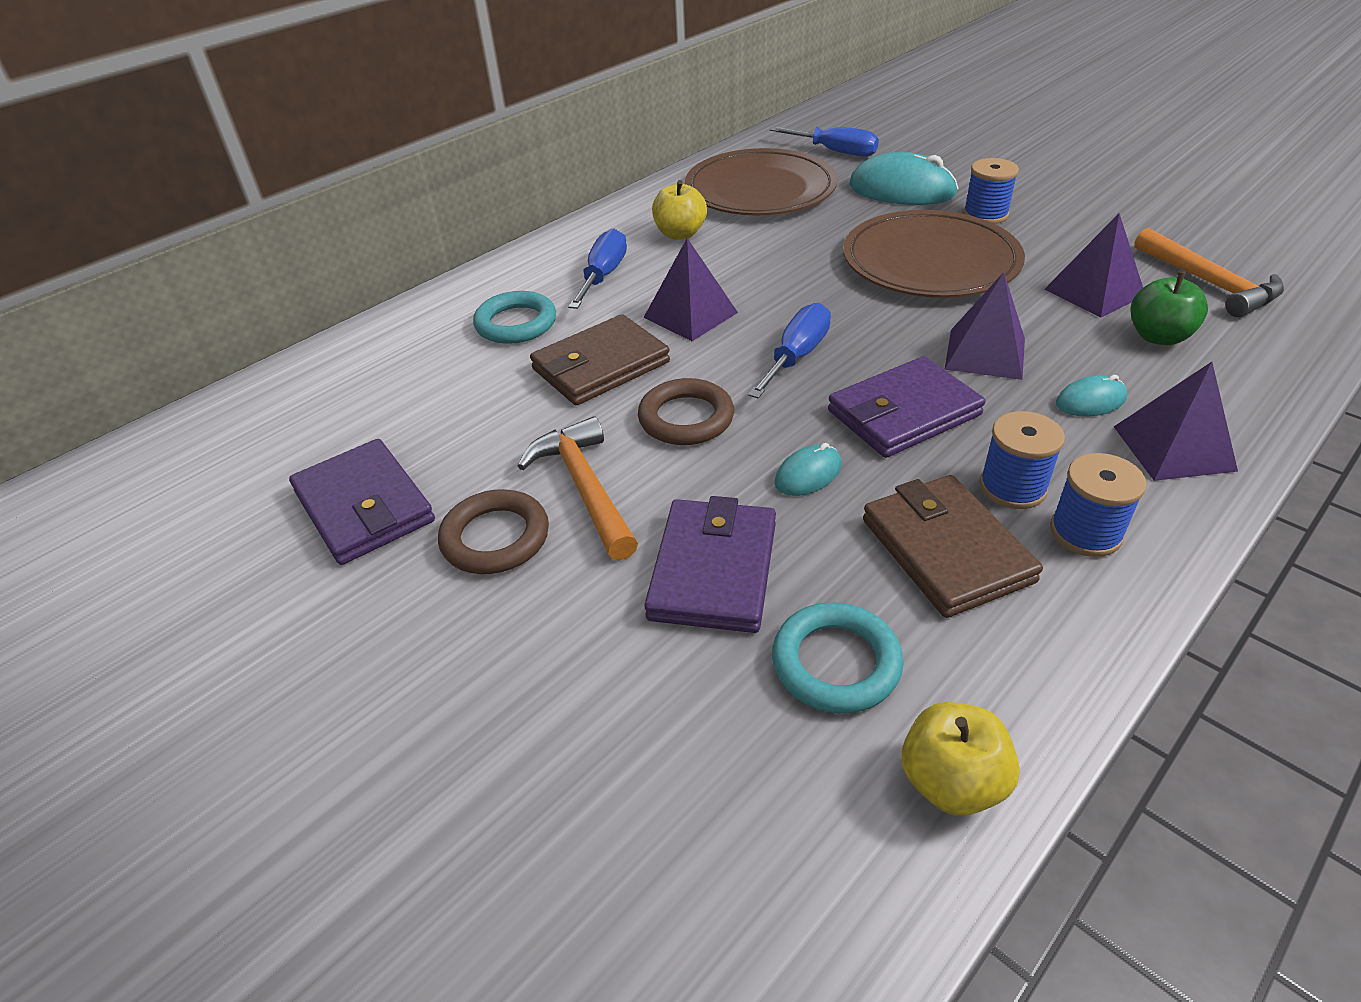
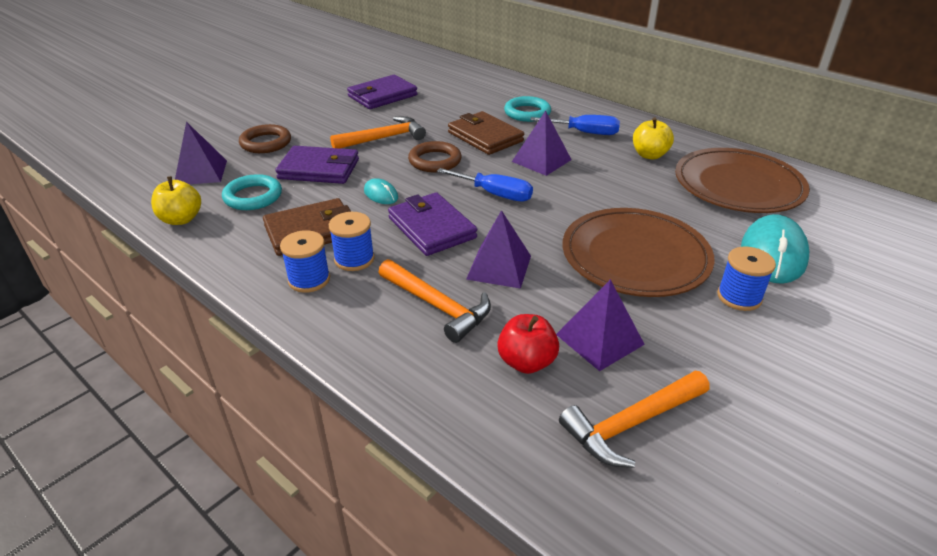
camera: 85 degrees right, 5 degrees down
brown ring [438,489,549,574] -> brown ring moved to [239,124,291,153]
blue screwdriver [769,127,879,157] -> none
turquoise mouse [1056,375,1127,416] -> orange hammer [378,259,491,343]
purple pyramid [1114,362,1238,481] -> purple pyramid moved to [175,122,227,184]
green apple [1130,272,1208,345] -> red apple [497,314,559,374]

